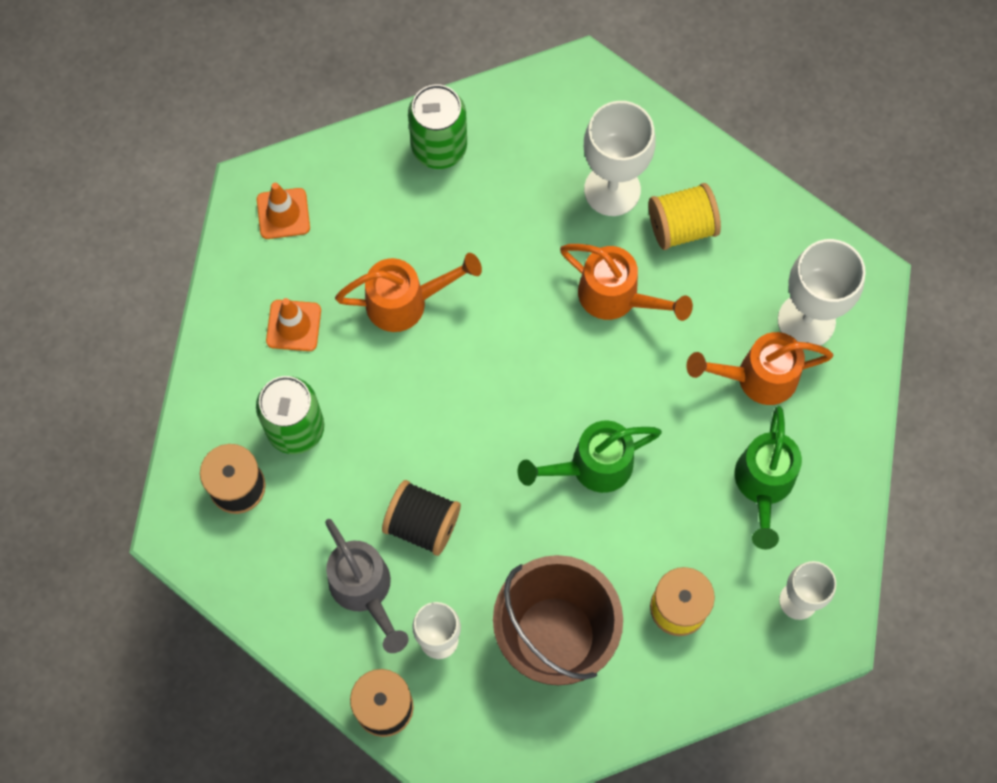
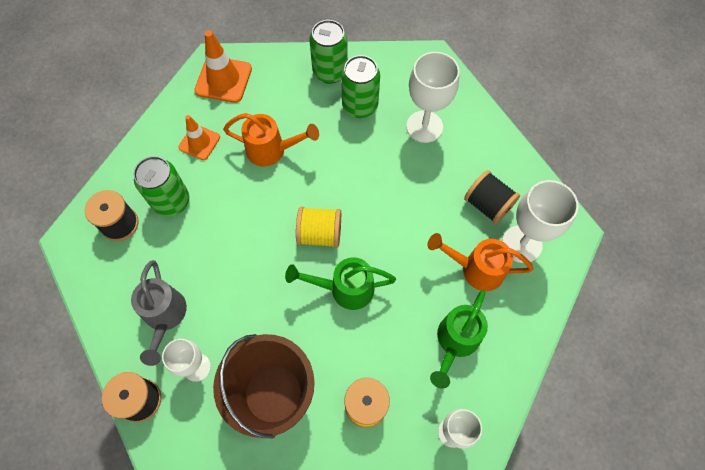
camera: 20 degrees right, 5 degrees down
orange traffic cone [257,183,310,239] -> orange traffic cone [194,30,252,103], size x1.55
black spool [382,480,461,556] -> black spool moved to [464,170,520,224]
orange watering can [560,244,693,321] -> none
yellow spool [649,183,721,250] -> yellow spool moved to [296,206,341,248]
none -> green can [341,55,380,118]

